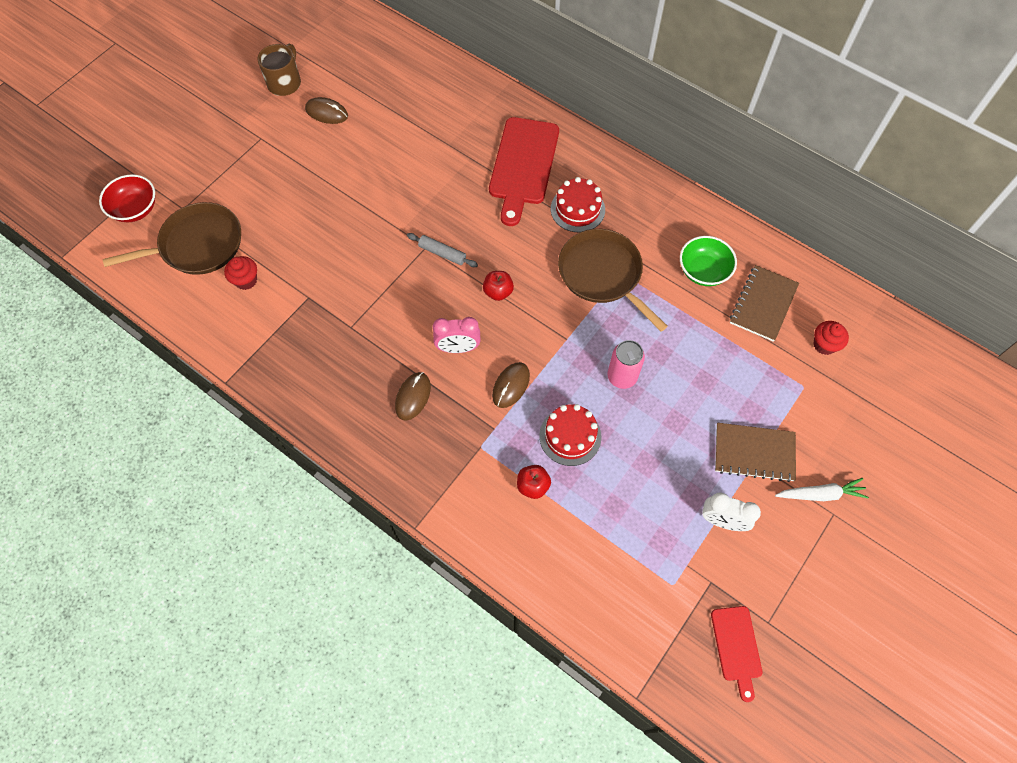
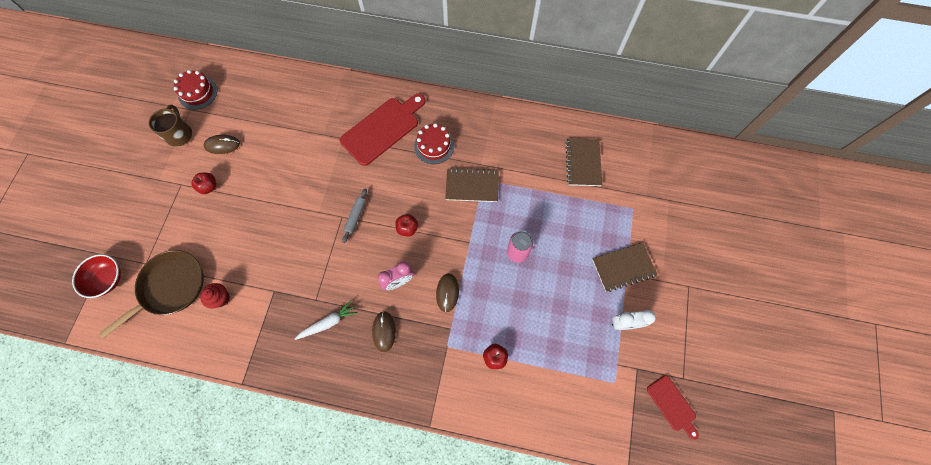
camera: 25 degrees left, 5 degrees up
grey rolling pin [407,233,478,267] -> grey rolling pin turned 75 degrees counterclockwise [342,189,367,243]
red cutting board [489,117,559,226] -> red cutting board turned 120 degrees counterclockwise [340,94,426,166]
red cake [539,404,602,466] -> red cake moved to [174,70,217,110]
brown pan [558,229,668,332] -> brown notebook [445,168,499,202]
green bowl [680,236,737,286] -> none
white carrot [775,478,869,501] -> white carrot moved to [295,300,358,340]
red cupcake [813,321,849,355] -> none
none -> red apple [192,173,216,194]

